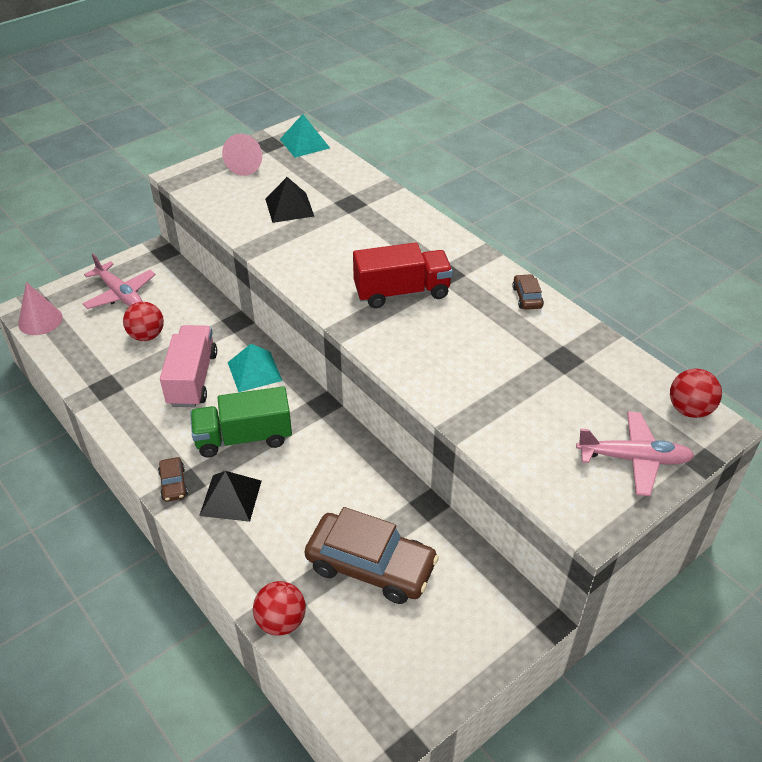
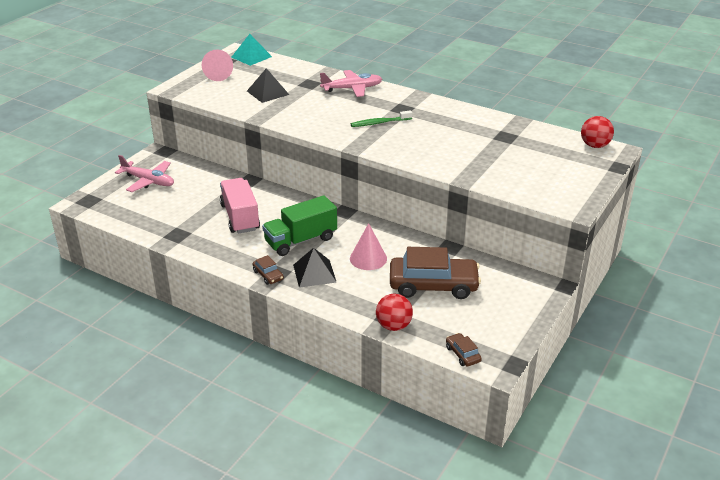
camera: 20 degrees left, 10 degrees down
pink cone [18,282,63,335] -> pink cone moved to [350,223,387,270]
red ball [123,302,164,341] -> none
turquoise pyramid [227,344,283,392] -> none
red truck [353,242,453,308] -> green toothbrush [351,110,412,127]
brown car [512,274,544,310] -> brown car moved to [446,333,482,367]
pink plane [576,411,695,496] -> pink plane moved to [320,70,382,97]

